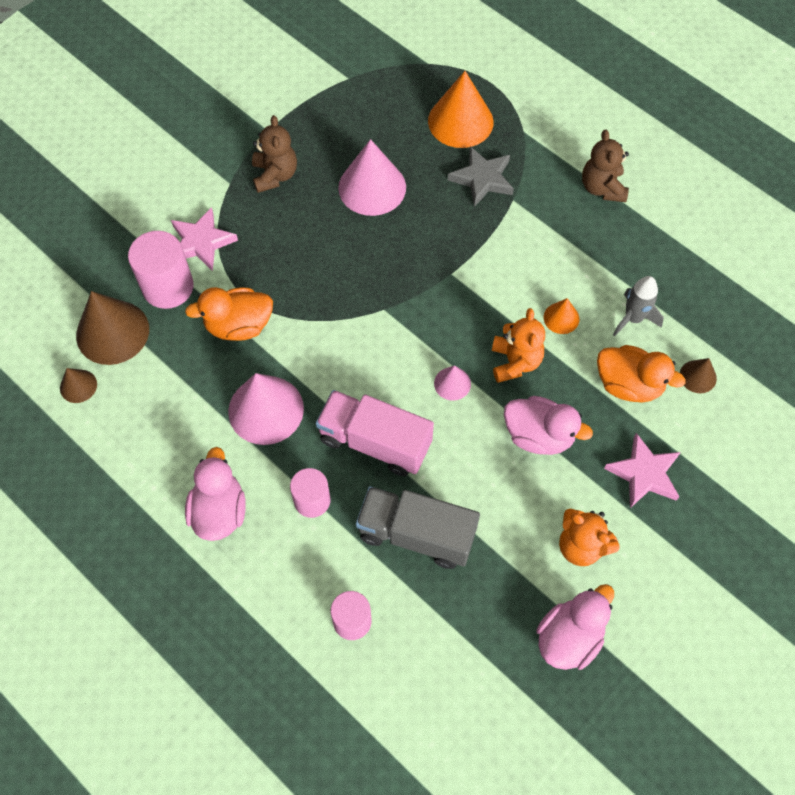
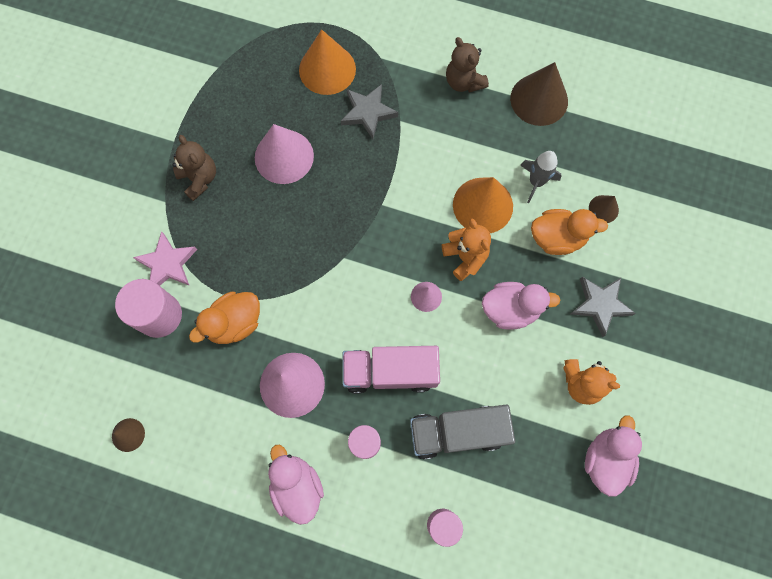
camera: 25 degrees left, 10 degrees up
brown cone [76,291,149,365] -> brown cone moved to [510,62,568,126]
orange cone [544,298,579,334] -> orange cone [453,177,513,233], size x2.01
pink star [604,433,681,508] -> grey star [571,277,636,337]

